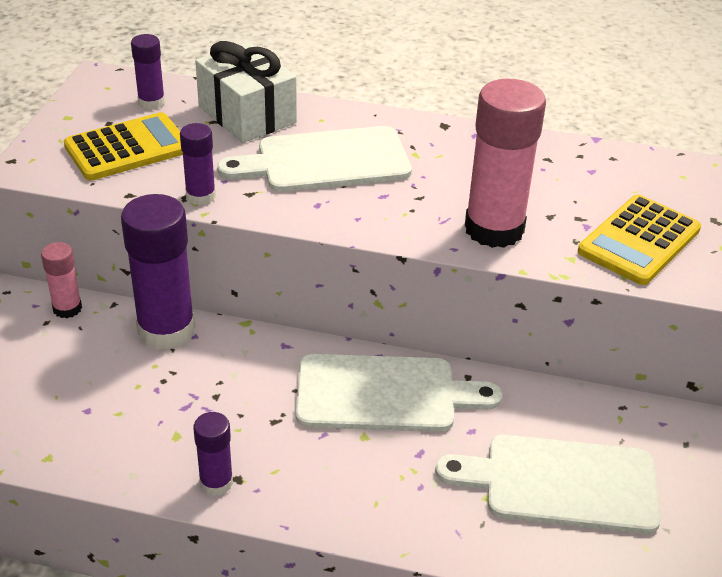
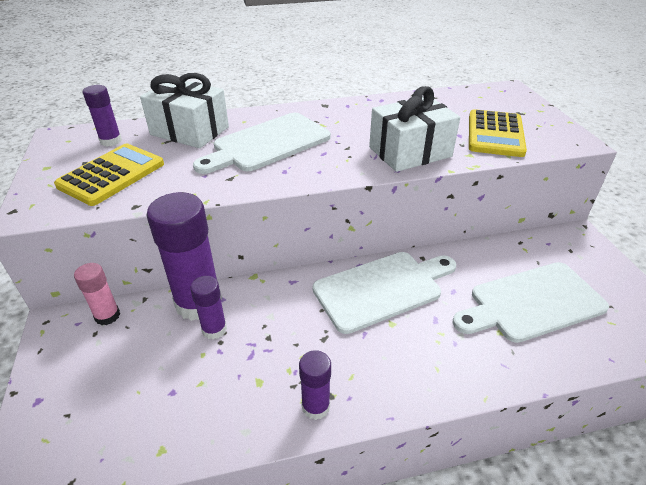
camera: 25 degrees left, 0 degrees up
purple glue stick [180,123,216,205] -> purple glue stick moved to [190,276,227,339]
pink glue stick [465,79,546,248] -> white gift [369,86,460,172]

